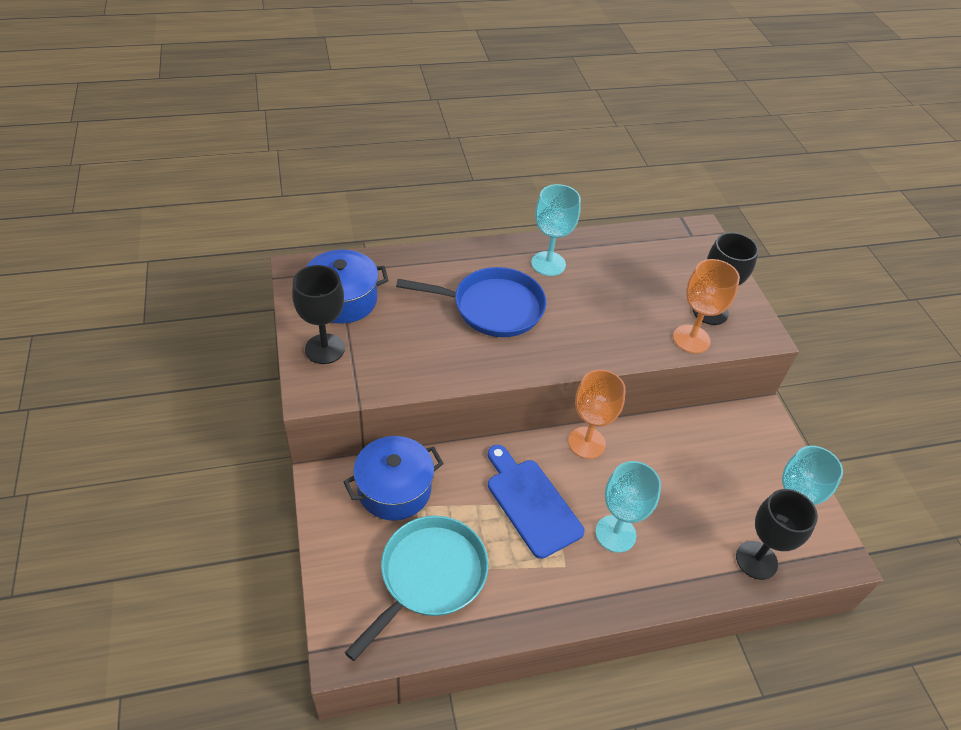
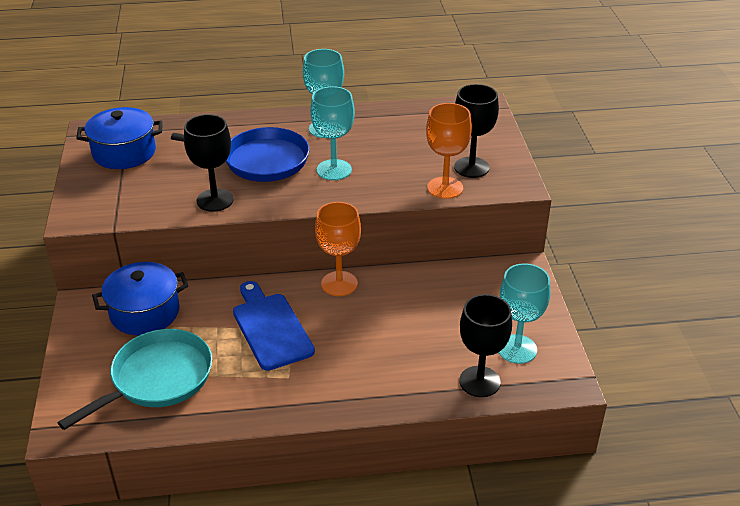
camera: 10 degrees right, 10 degrees down
black goblet [292,265,345,364] -> black goblet moved to [184,114,234,212]
turquoise goblet [595,461,661,553] -> turquoise goblet moved to [310,86,355,180]

